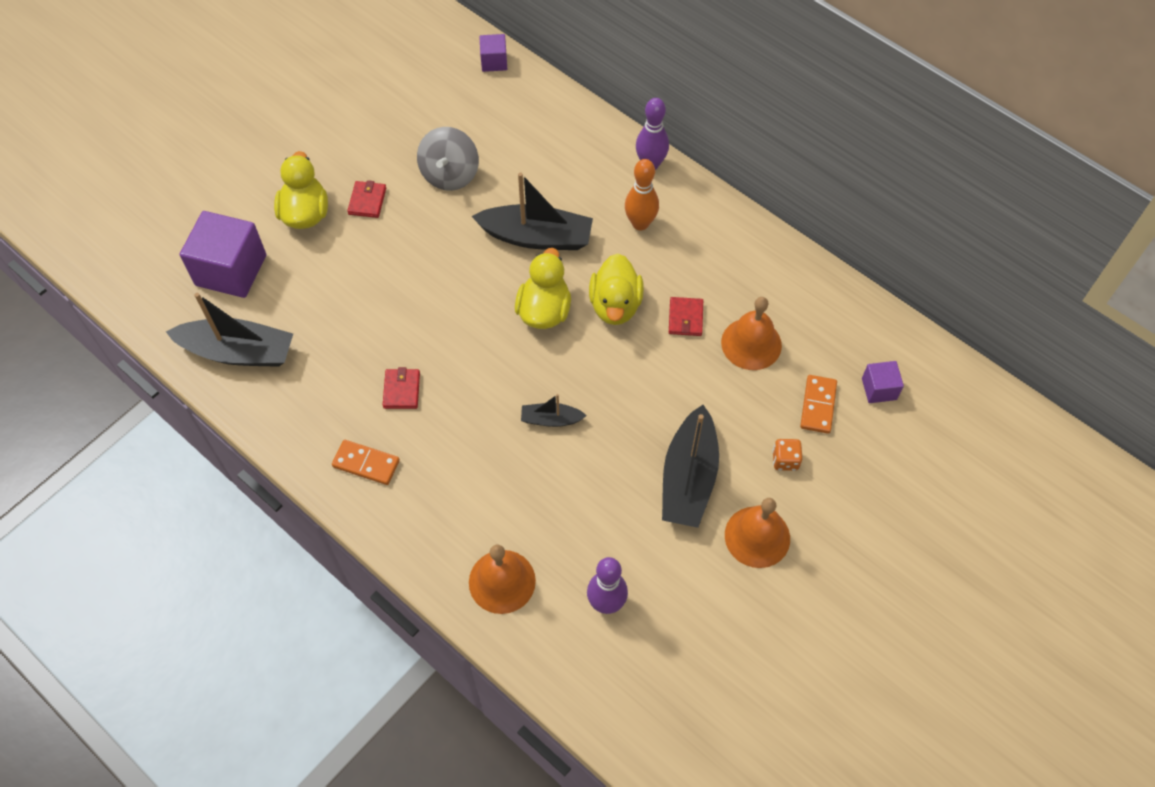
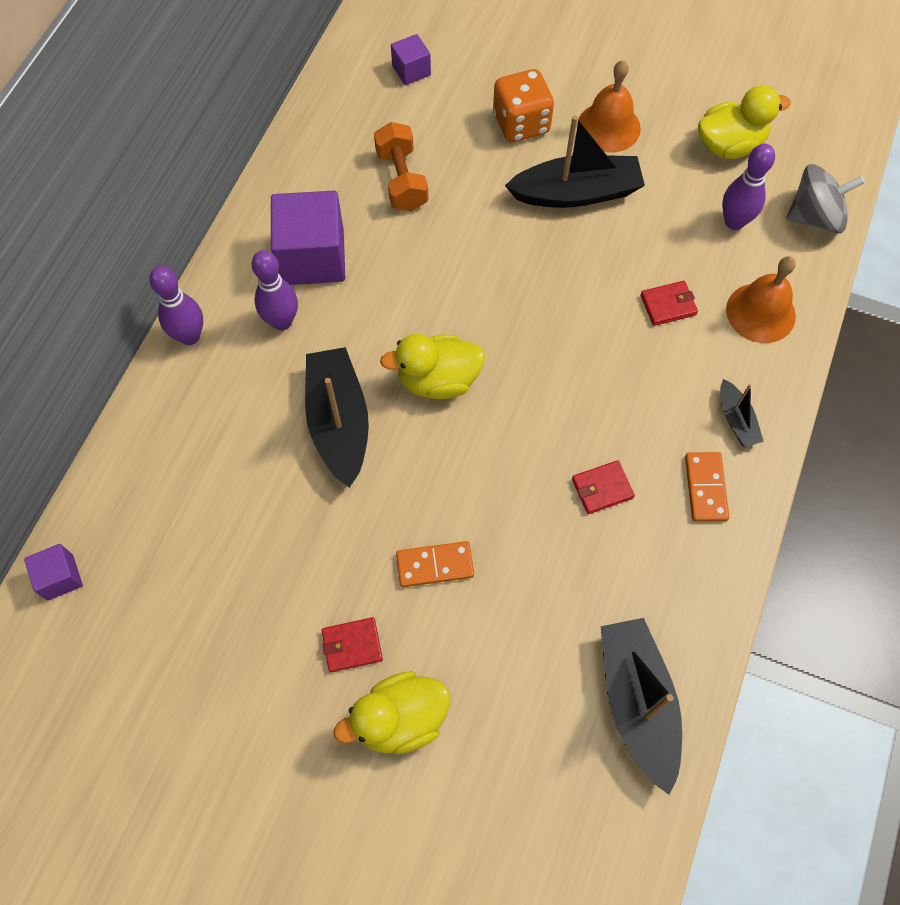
camera: 110 degrees left, 5 degrees up
purple cube [180,211,266,298] -> purple cube moved to [271,191,345,285]
grey spinning top [417,127,479,191] -> grey spinning top moved to [787,164,865,234]
black boat [521,394,587,427] -> black boat moved to [720,379,764,447]
yellow duck [589,254,644,325] -> yellow duck moved to [698,85,791,159]
orange bowling pin [625,159,659,230] -> purple bowling pin [252,250,298,330]
red wallet [669,297,703,336] -> red wallet moved to [640,281,698,326]
orange bell [721,297,782,370] -> orange dumbbell [374,122,428,211]
orange dice [772,439,802,471] -> orange dice [493,69,554,142], size x1.90
orange domino [800,375,837,434] -> orange domino moved to [396,541,474,587]

